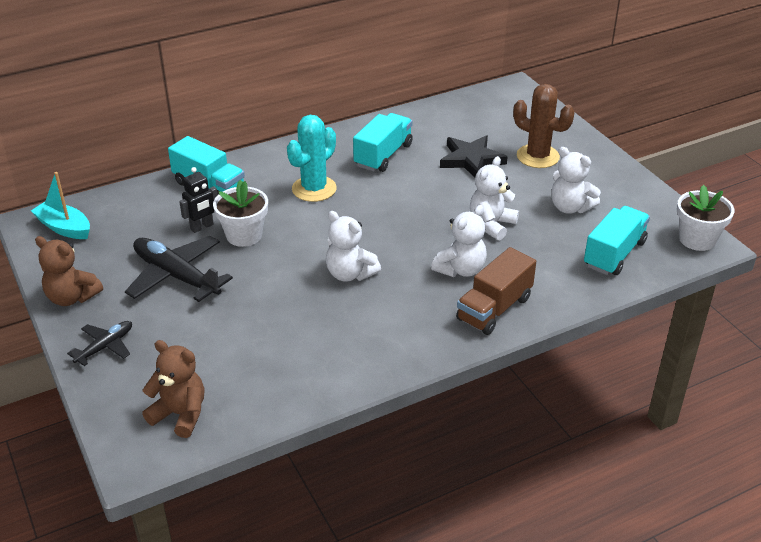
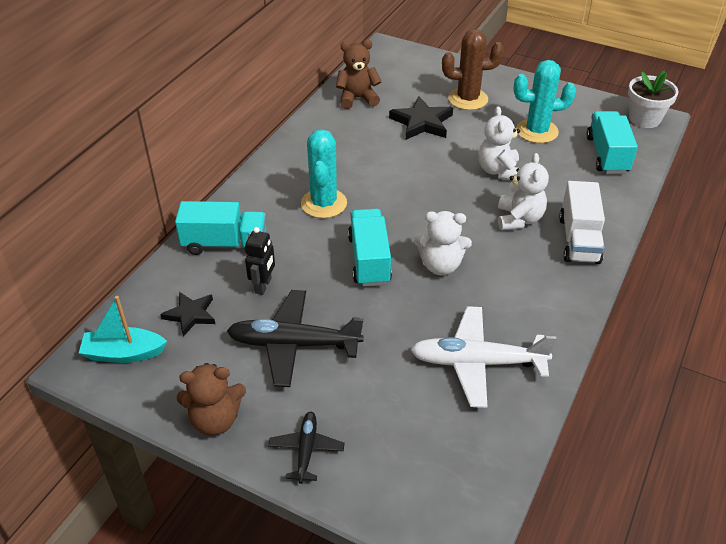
camera: 35 degrees left, 5 degrees up
brown teddy bear [142,340,204,438] -> brown teddy bear moved to [336,40,382,109]
white flower pot [213,180,268,247] -> none
turquoise truck [353,113,413,172] -> turquoise truck moved to [348,209,392,286]
brown truck [456,247,536,335] -> white truck [559,181,605,264]
white teddy bear [551,147,601,214] -> turquoise cactus [513,60,576,143]
none -> black star [160,292,215,336]
none -> white plane [411,306,556,408]

